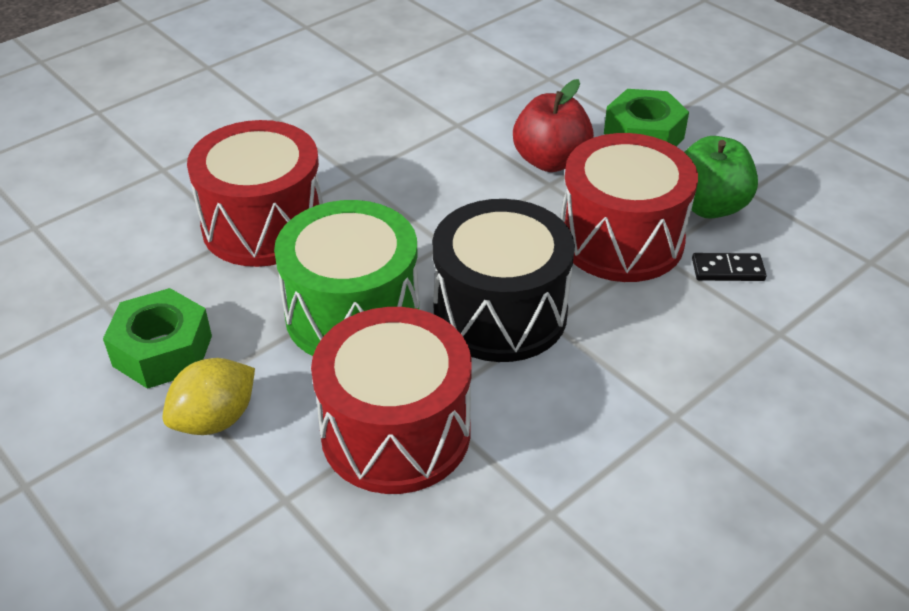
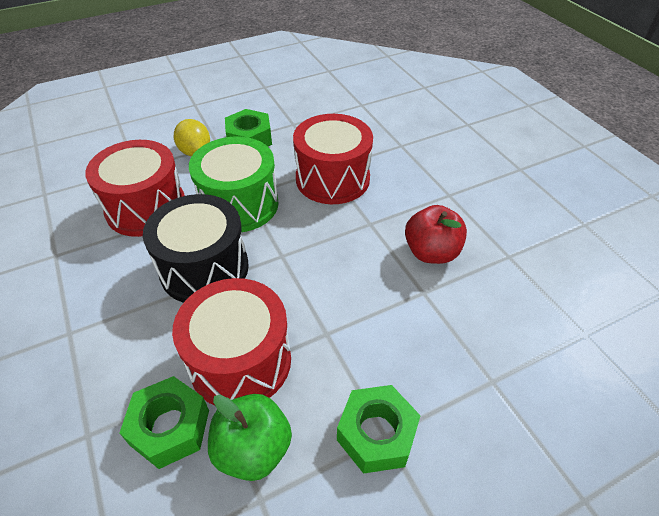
camera: 105 degrees right, 5 degrees up
red apple [513,79,594,172] -> red apple moved to [405,205,467,264]
black domino [692,253,767,281] -> green nut [120,376,209,469]

